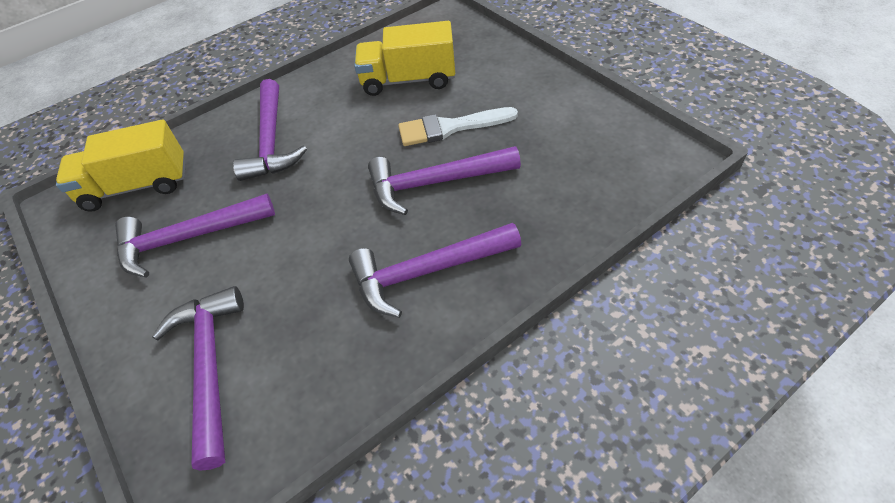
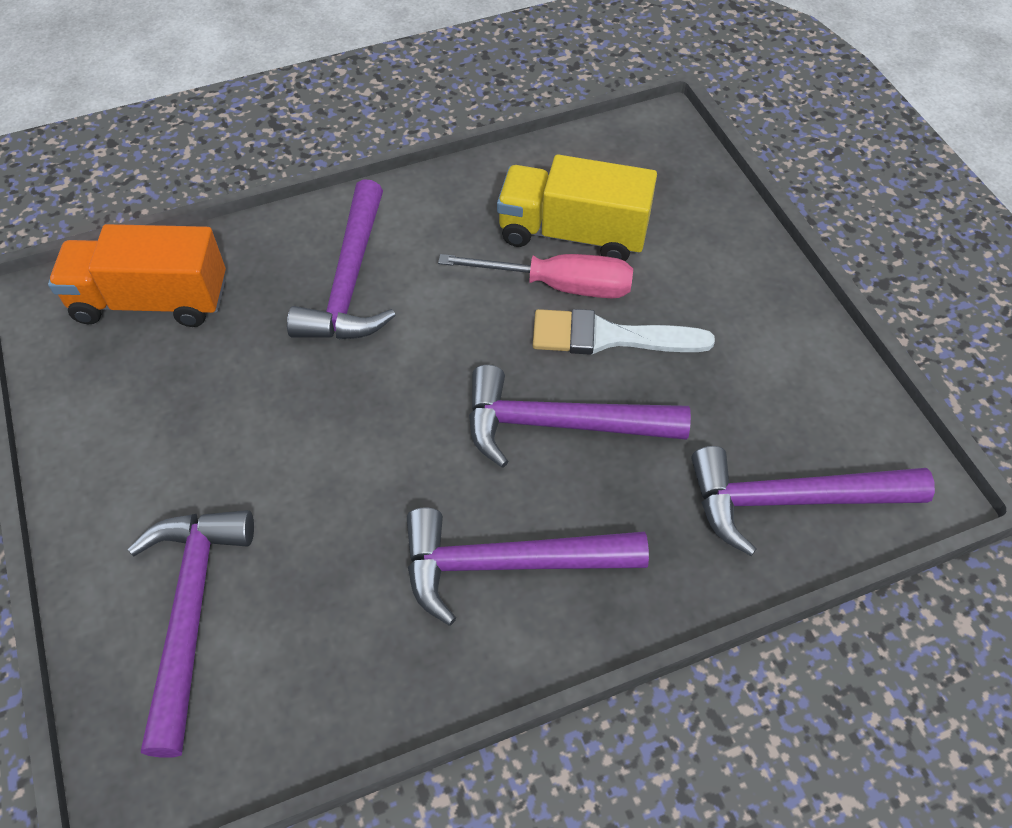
camera: 10 degrees right, 5 degrees up
yellow truck [56,120,186,212] -> orange truck [48,224,226,327]
purple hammer [115,193,275,278] -> purple hammer moved to [691,446,935,556]
none -> pink screwdriver [438,254,633,298]

